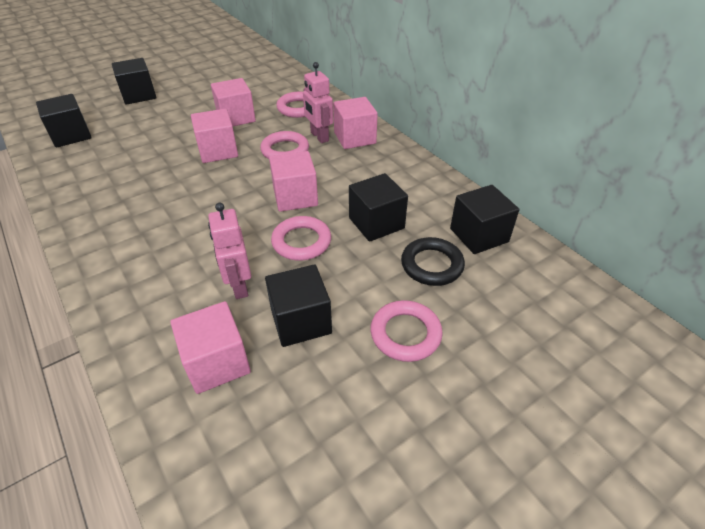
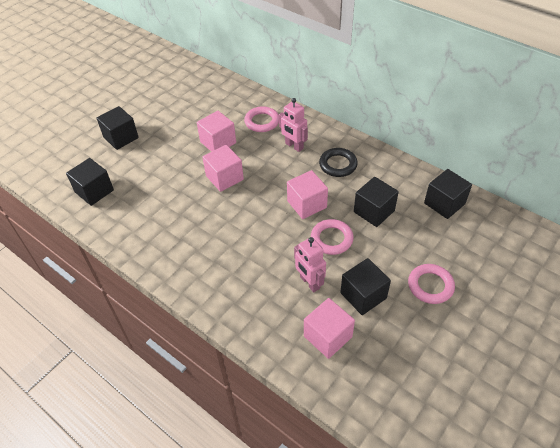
camera: 15 degrees left, 5 degrees up
pink ring [260,131,309,159] -> none
pink cube [333,97,378,149] -> none
black ring [401,237,465,286] -> black ring moved to [319,148,358,177]

